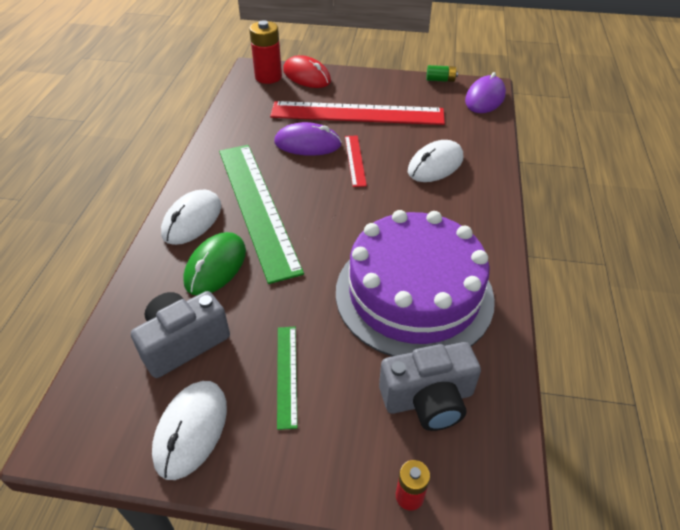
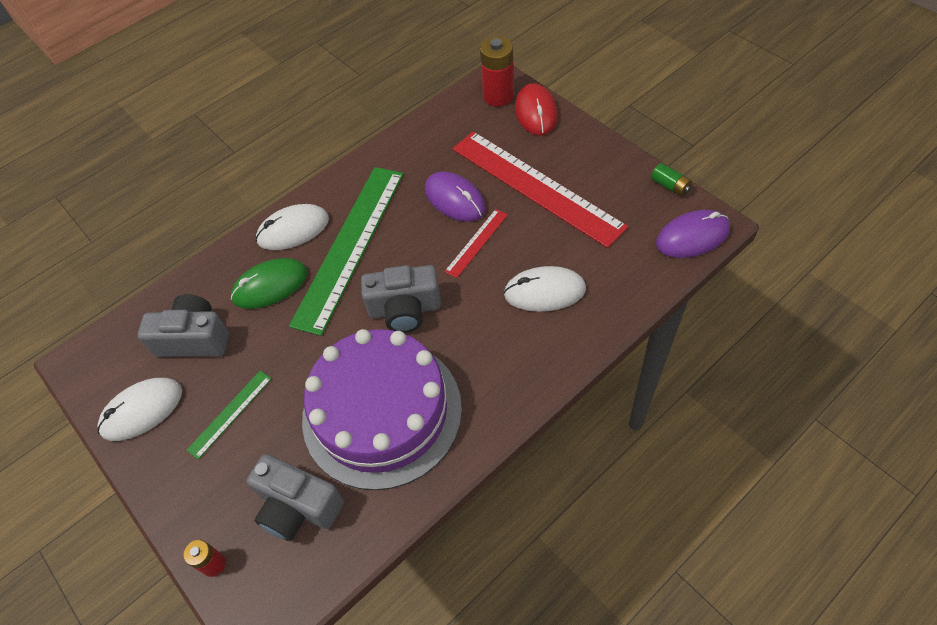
camera: 45 degrees right, 10 degrees up
none -> grey camera [361,265,441,333]

